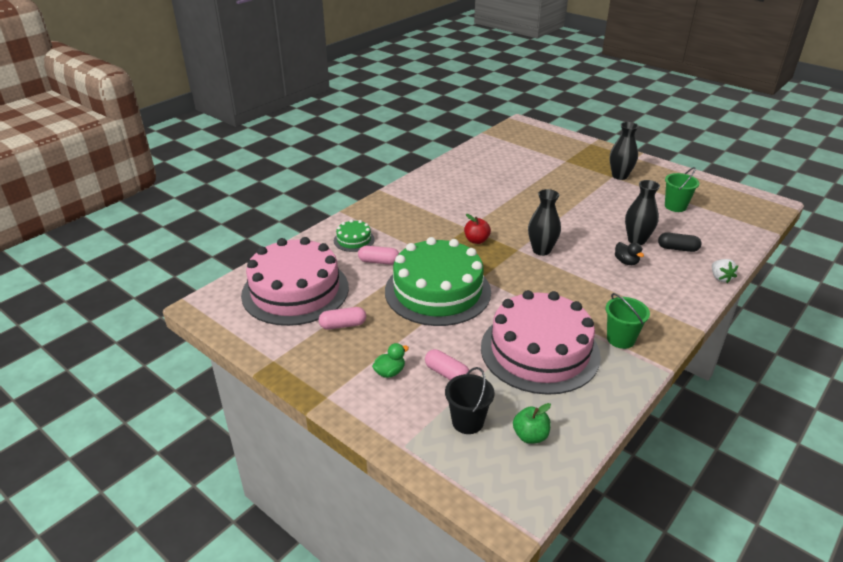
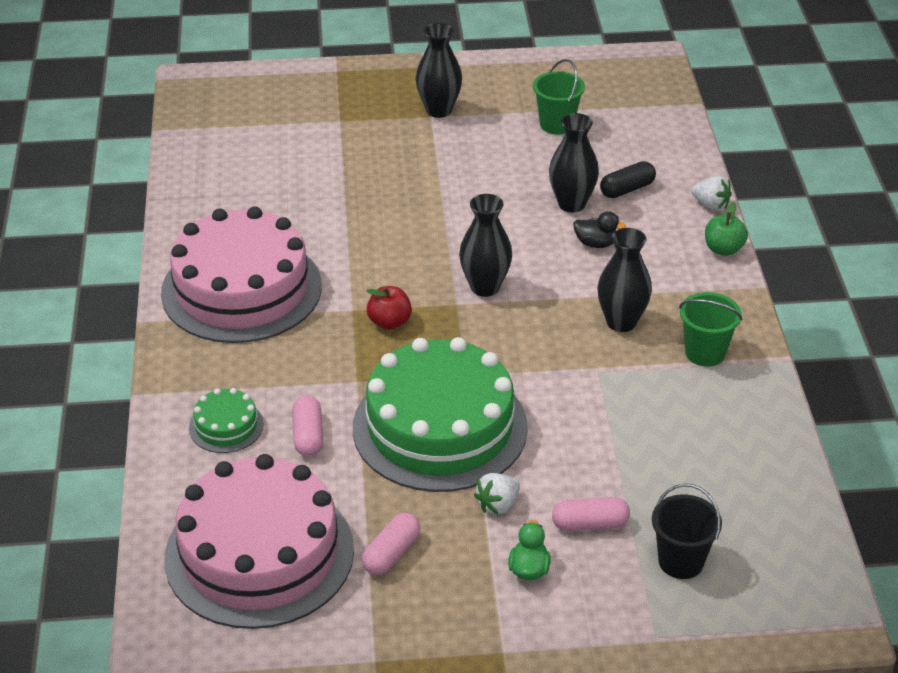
camera: 45 degrees left, 5 degrees up
pink capsule [358,246,399,265] -> pink capsule turned 60 degrees counterclockwise [292,396,323,456]
pink cake [481,290,601,395] -> pink cake moved to [161,206,322,343]
green apple [513,403,551,444] -> green apple moved to [705,202,748,256]
none -> white strawberry [474,473,520,515]
none -> black vase [597,228,652,332]

